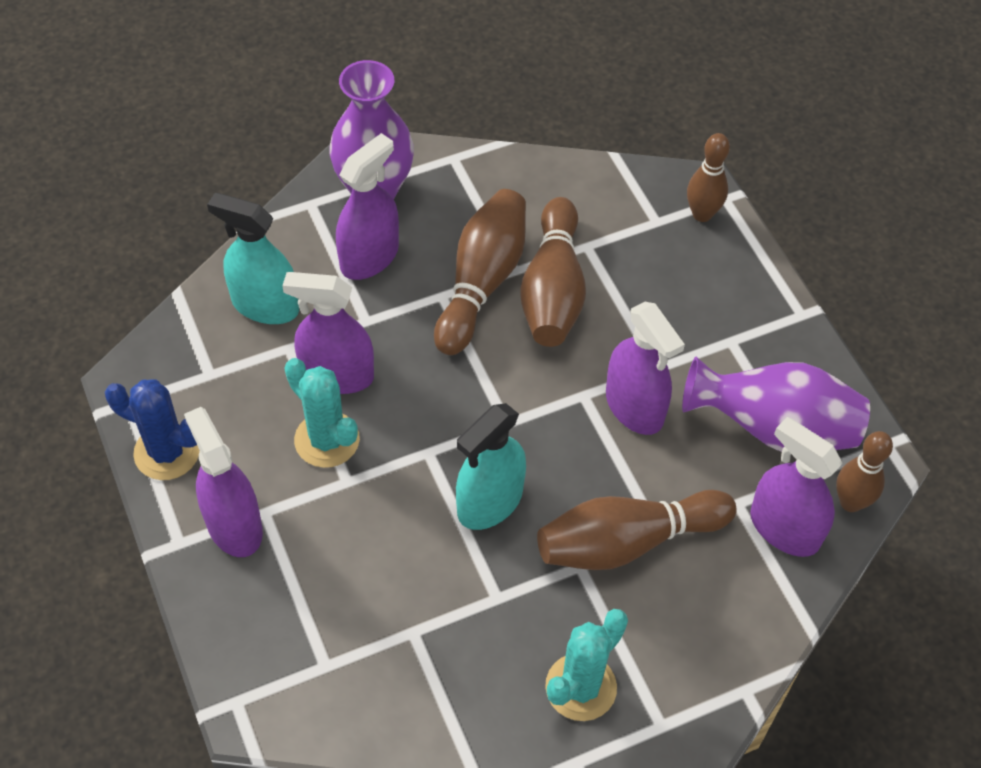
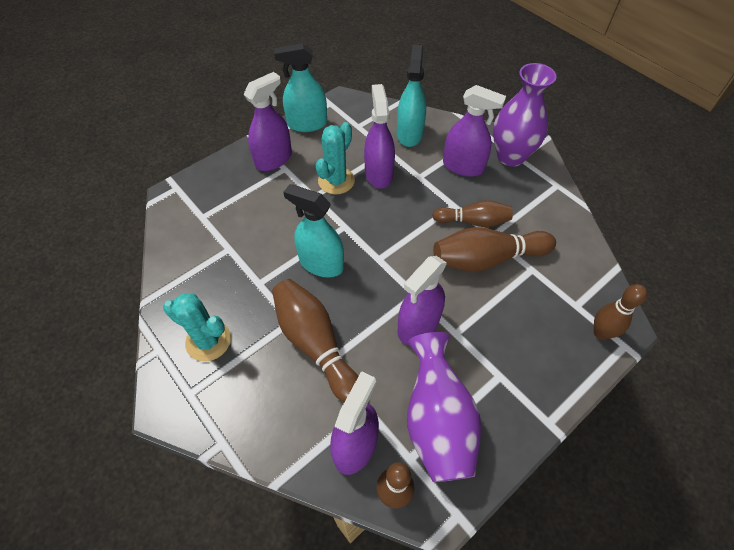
camera: 75 degrees right, 0 degrees up
blue cactus [105,379,200,480] -> turquoise spray bottle [274,43,327,132]
brown bowling pin [434,189,526,355] -> brown bowling pin [432,200,513,227], size x0.65

